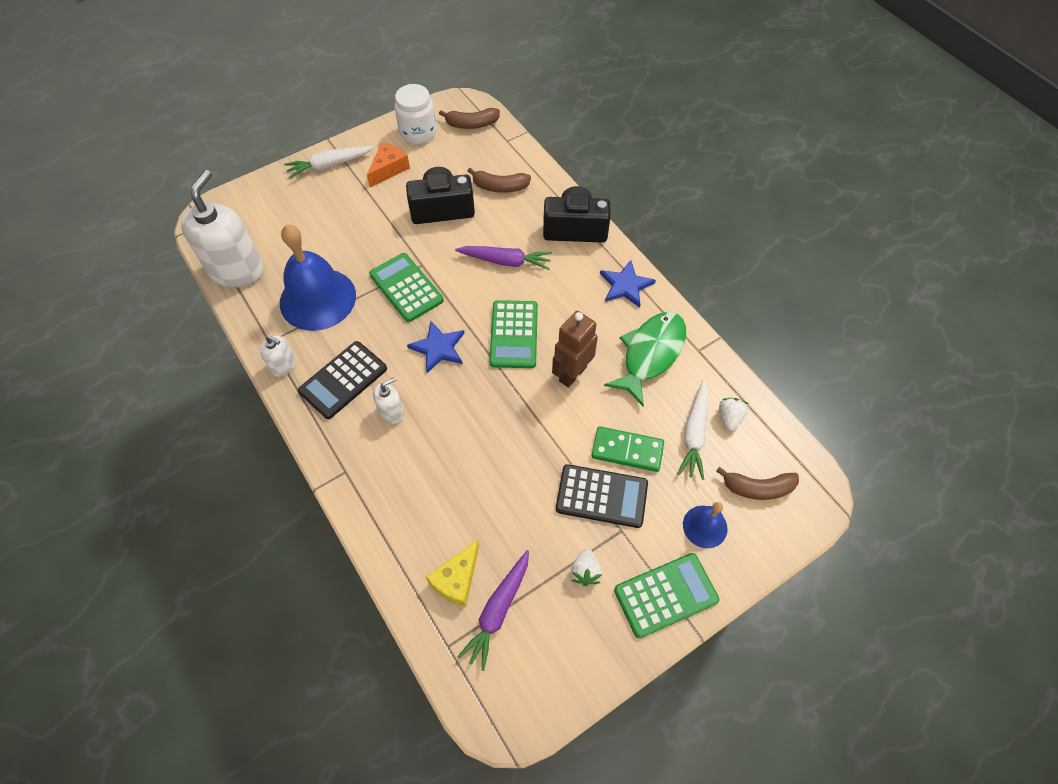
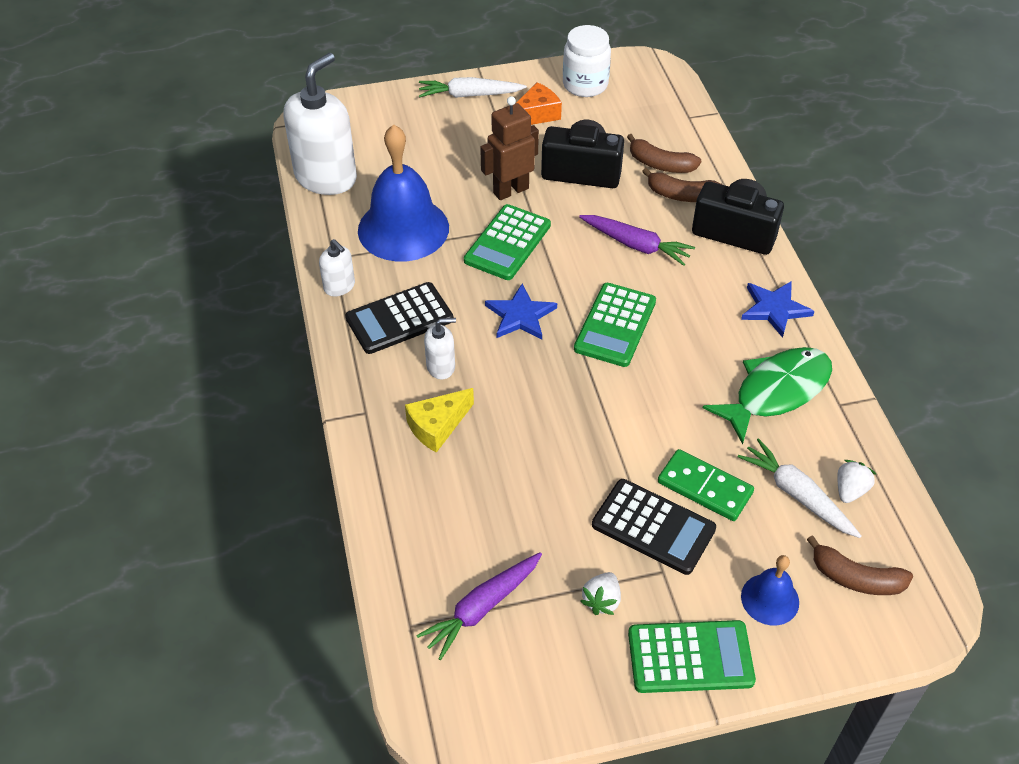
camera: 20 degrees right, 10 degrees down
green calculator [369,253,444,322] -> green calculator turned 135 degrees counterclockwise [464,204,551,280]
yellow cheese [426,539,479,607] -> yellow cheese moved to [405,388,474,453]
brown banana [439,108,500,129] -> brown banana moved to [642,168,723,202]
brown robot [552,311,598,388] -> brown robot moved to [480,96,539,200]
white carrot [677,380,708,480] -> white carrot turned 105 degrees clockwise [738,438,861,538]

